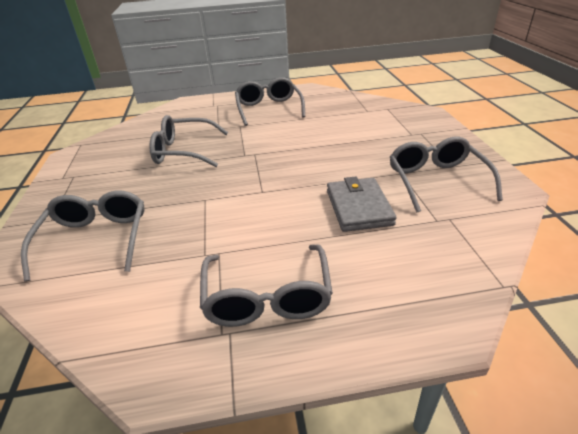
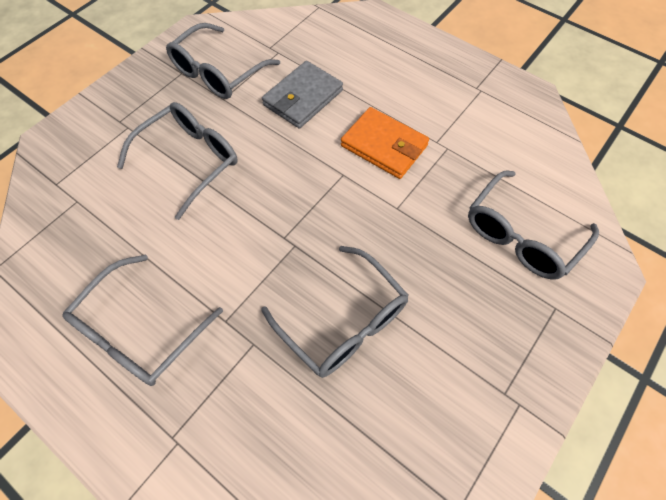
camera: 135 degrees left, 25 degrees up
grey glasses [200,244,333,327] -> grey glasses moved to [117,102,238,220]
none -> orange wallet [341,107,429,179]

